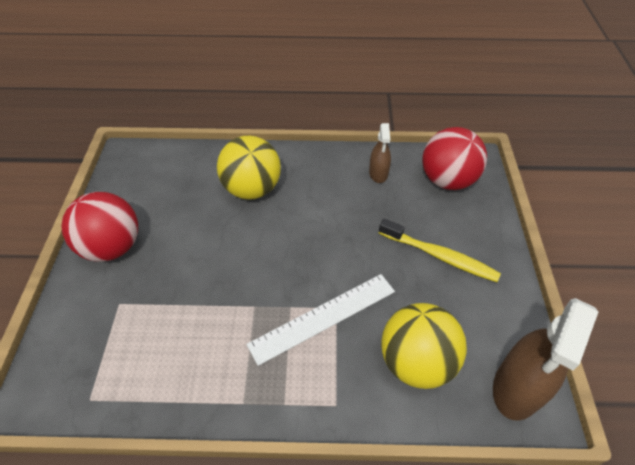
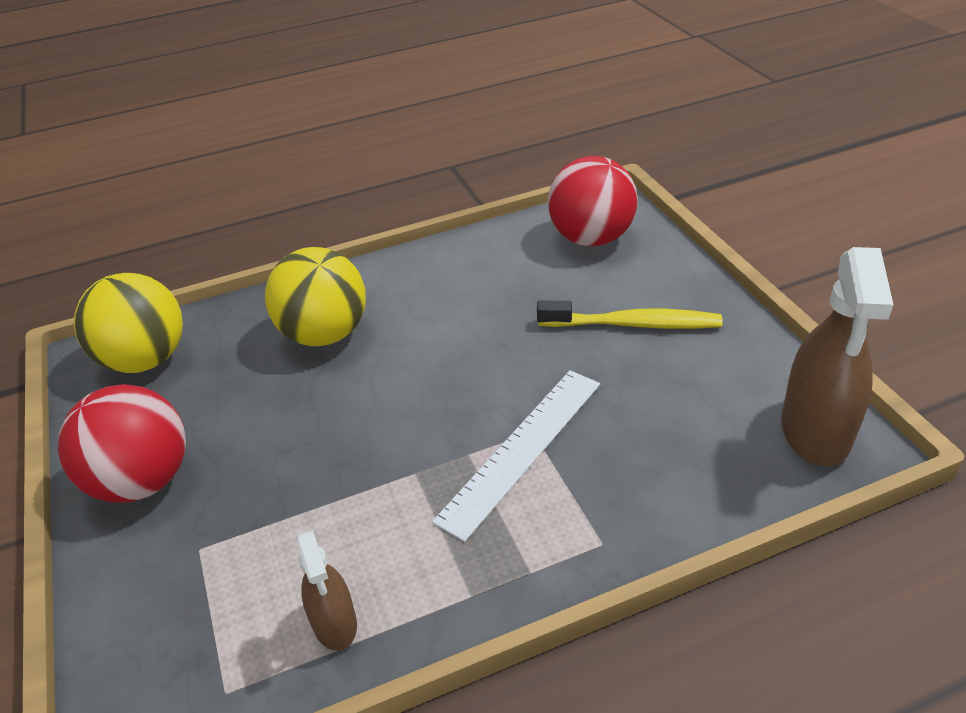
camera: 20 degrees left, 10 degrees down
brown spray bottle [369,123,391,183] -> brown spray bottle moved to [296,530,357,651]
yellow ball [381,303,467,389] -> yellow ball moved to [74,272,183,373]

